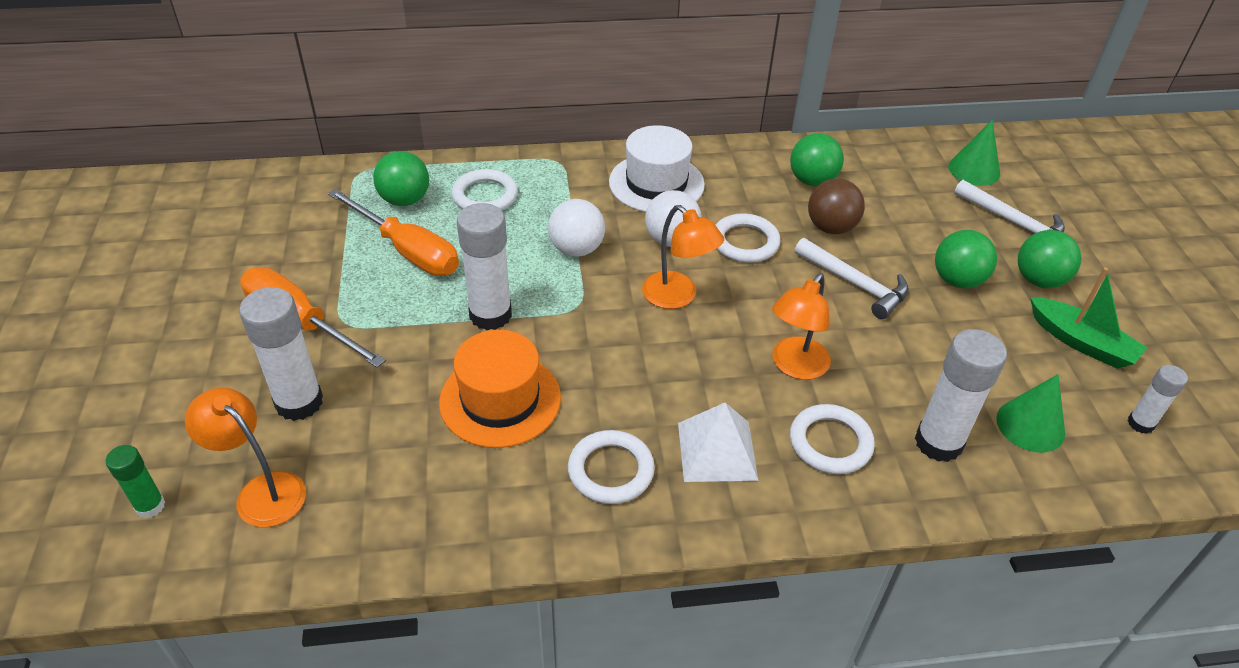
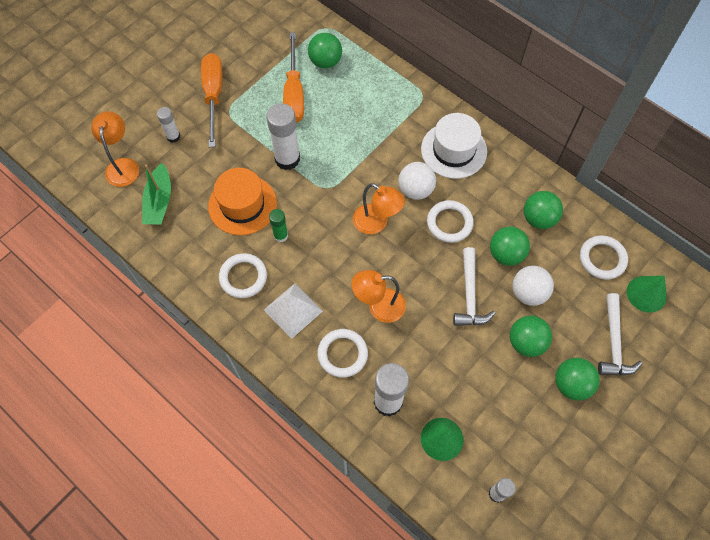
camera: 50 degrees right, 20 degrees up
green glue stick [106,445,165,518] -> green glue stick moved to [269,209,288,242]
white glue stick [239,287,323,421] -> white glue stick [157,107,180,143], size x0.55
white ring [452,169,518,211] -> white ring moved to [580,235,628,280]
white ball [548,199,605,257] -> white ball moved to [513,266,554,306]
orange lamp [642,205,724,309] -> orange lamp turned 60 degrees counterclockwise [353,183,405,234]
brown ball [808,178,865,234] -> green ball [490,226,530,266]
green boat [1030,267,1147,369] -> green boat moved to [142,163,171,225]

